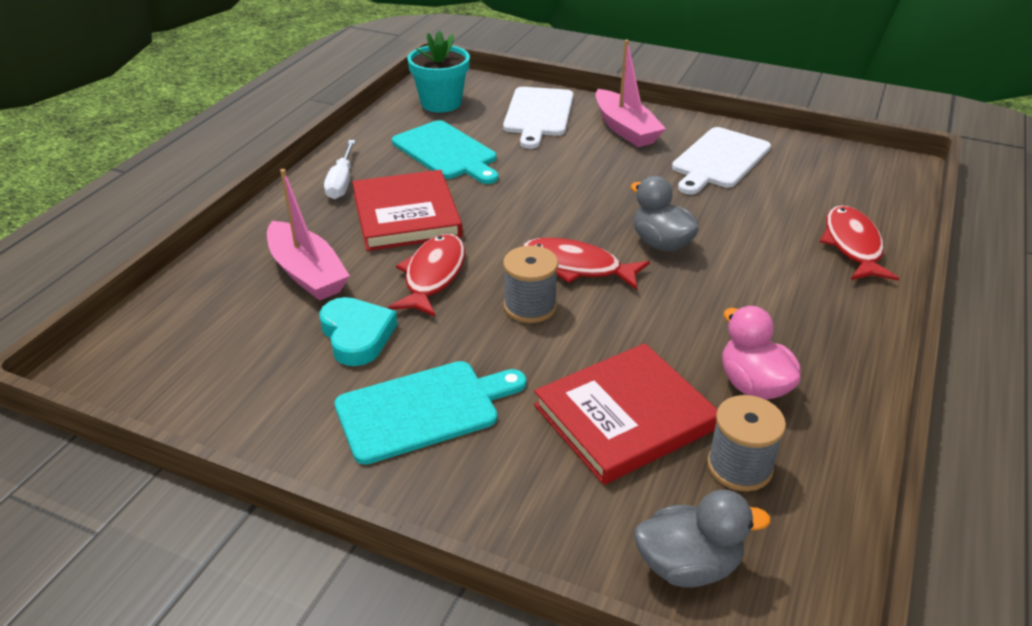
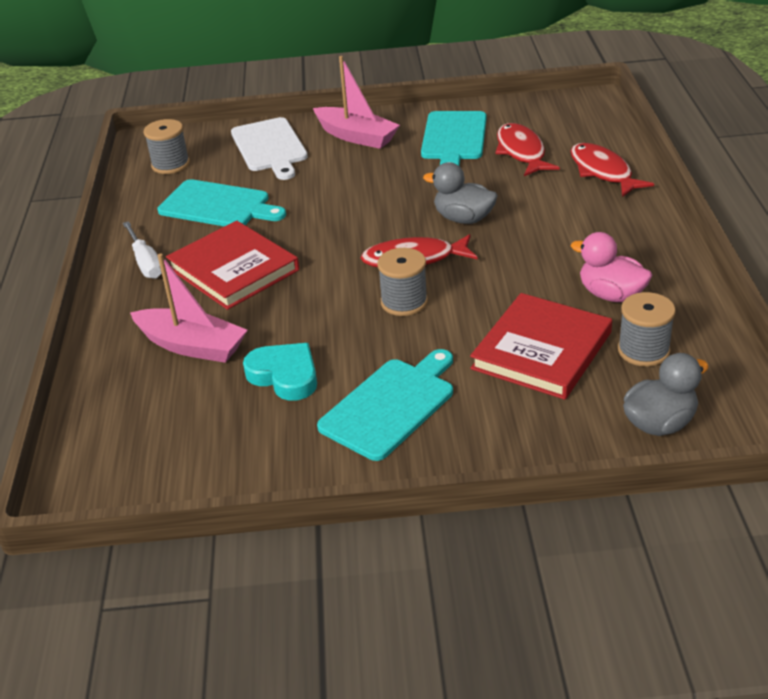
camera: 25 degrees left, 0 degrees up
red fish [388,234,465,317] -> red fish moved to [495,123,560,176]
turquoise flower pot [407,31,470,113] -> grey spool [144,119,190,174]
white cutting board [672,127,771,195] -> turquoise cutting board [421,111,487,166]

